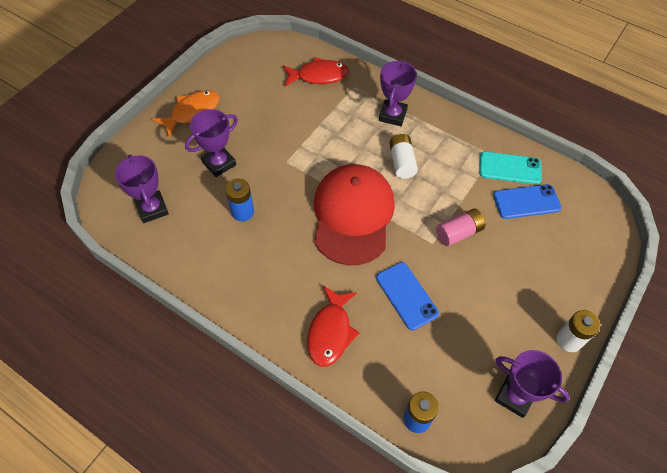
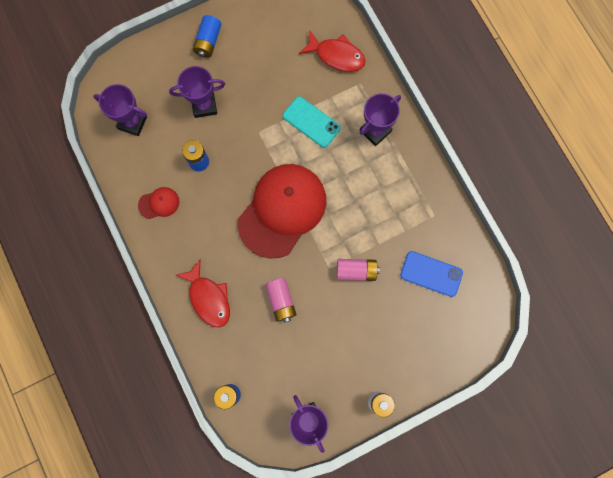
camera: 30 degrees right, 20 degrees up
purple trophy [115,154,169,223] -> purple trophy turned 75 degrees counterclockwise [93,84,147,136]
orange fish [152,90,220,137] -> blue battery [193,15,221,58]
red fish [307,286,359,367] -> red fish turned 75 degrees counterclockwise [176,259,230,327]
blue phone [376,262,439,330] -> pink battery [265,278,297,323]
white battery [389,134,418,179] -> none
turquoise phone [479,152,542,184] -> turquoise phone moved to [283,96,341,148]
none -> red cap [138,187,179,219]

